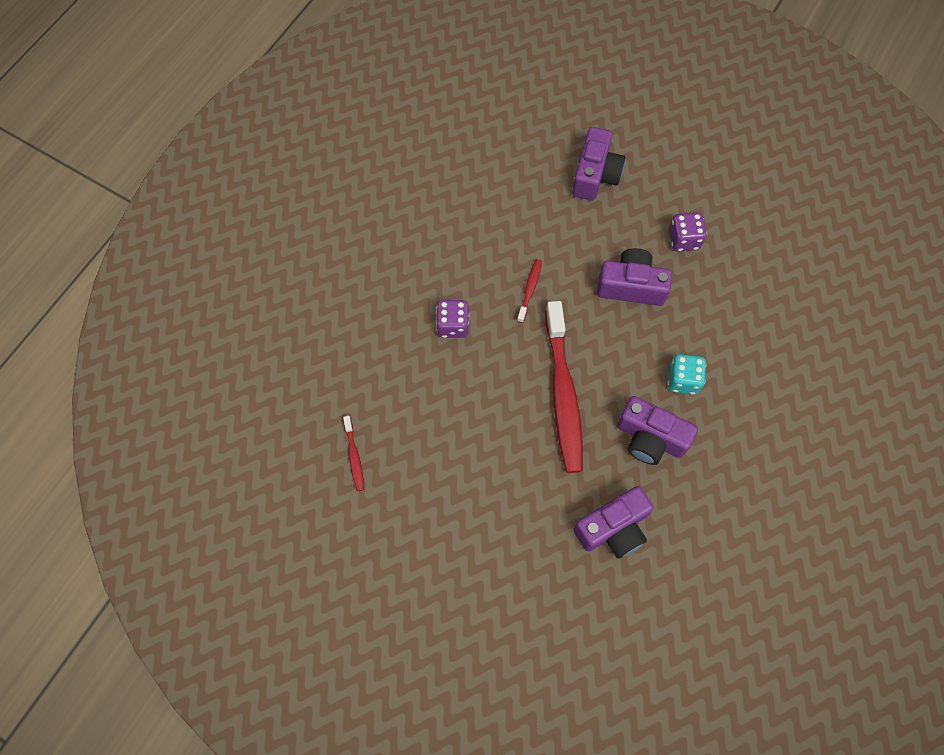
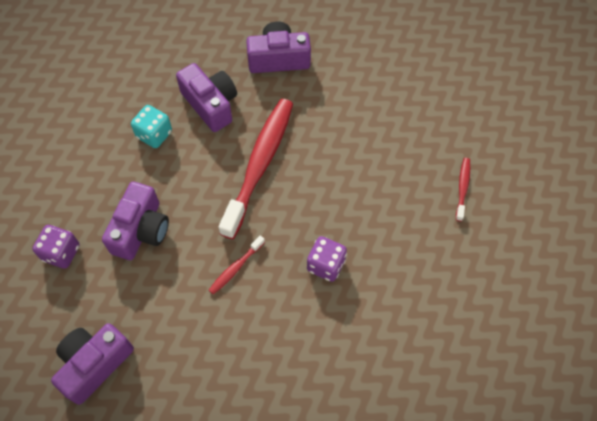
camera: 155 degrees left, 5 degrees down
purple camera [597,248,672,306] -> purple camera turned 105 degrees counterclockwise [102,182,169,260]

